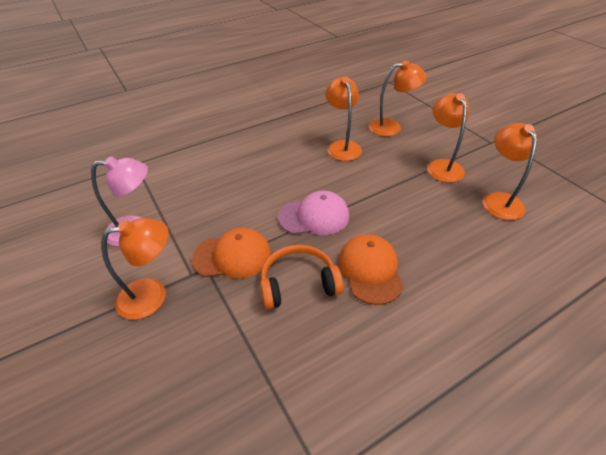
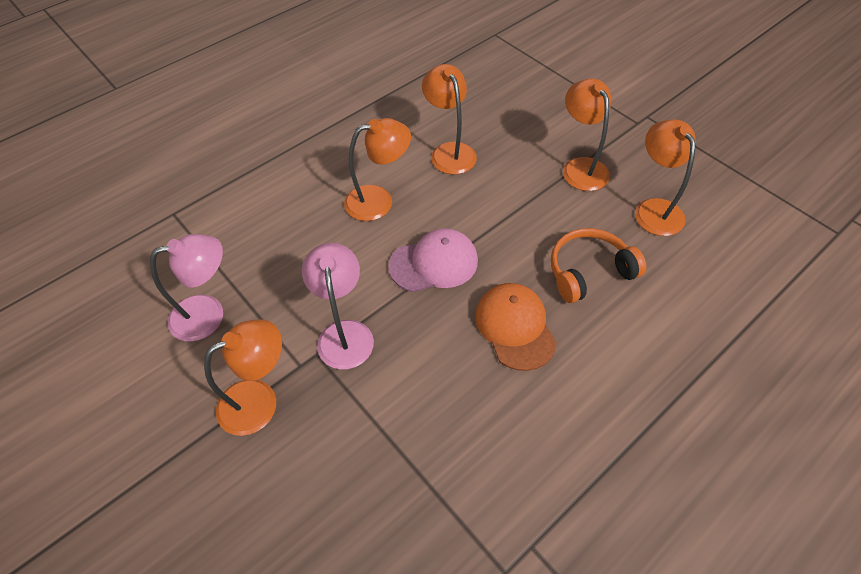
camera: 10 degrees left, 10 degrees up
orange cap [192,228,271,278] -> pink lamp [302,243,374,369]
orange headphones [260,245,344,309] -> orange headphones moved to [551,228,646,303]
orange lamp [369,60,427,136] -> orange lamp moved to [344,118,411,221]

